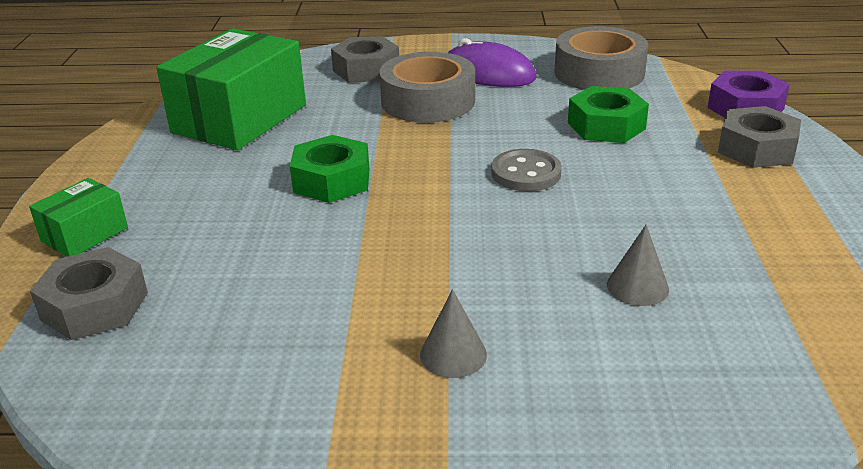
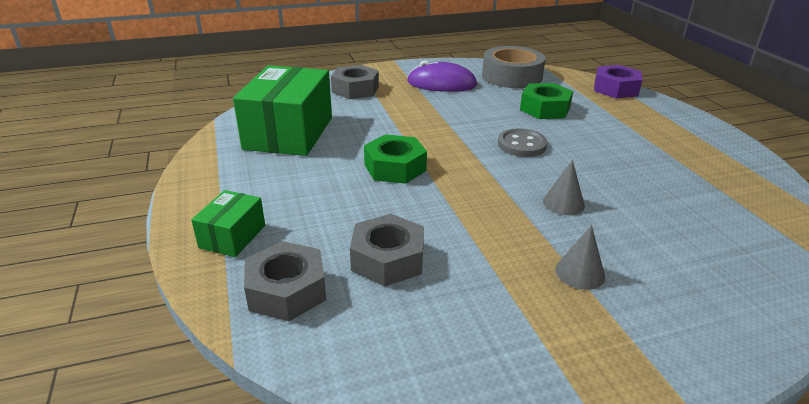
camera: 20 degrees left, 0 degrees up
grey tape [379,52,475,123] -> none
grey cone [607,225,669,306] -> grey cone moved to [543,160,585,215]
grey nut [718,106,801,168] -> grey nut moved to [350,214,424,286]

